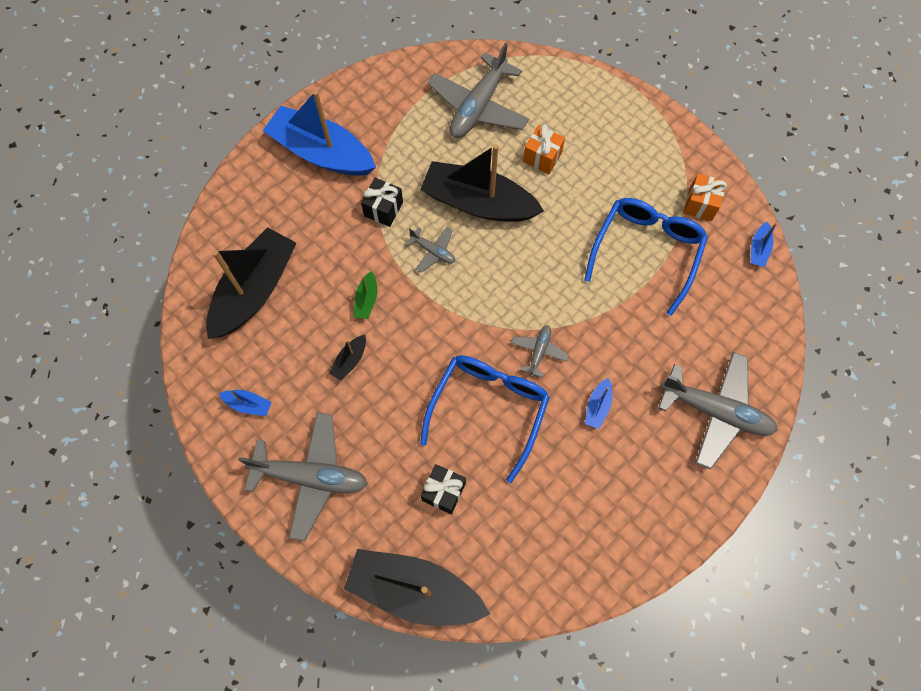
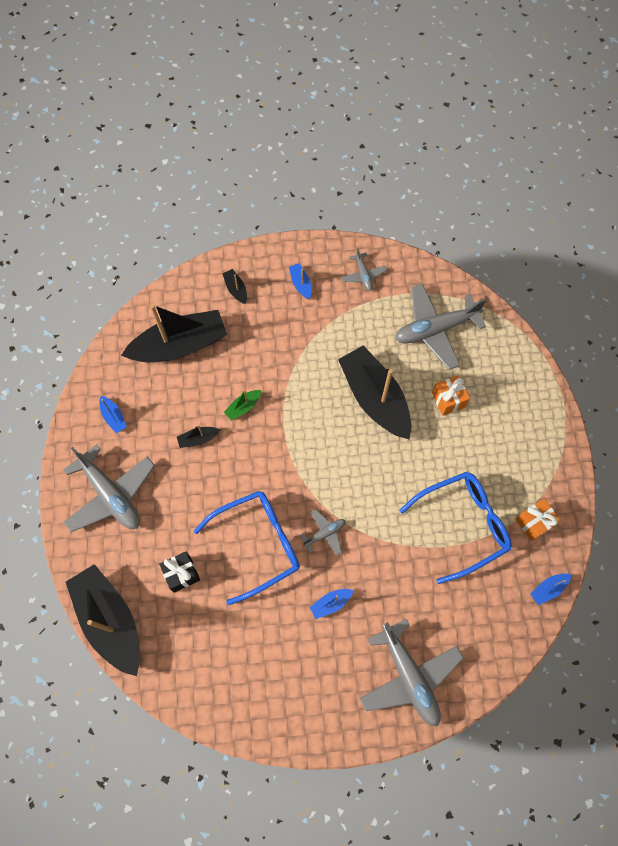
camera: 40 degrees right, 0 degrees up
blue boat [263,90,376,176] -> blue boat [289,263,311,299], size x0.40
black gift [361,178,403,227] -> none
grey plane [406,227,455,273] -> grey plane moved to [342,248,387,291]
none -> black boat [222,269,247,304]

